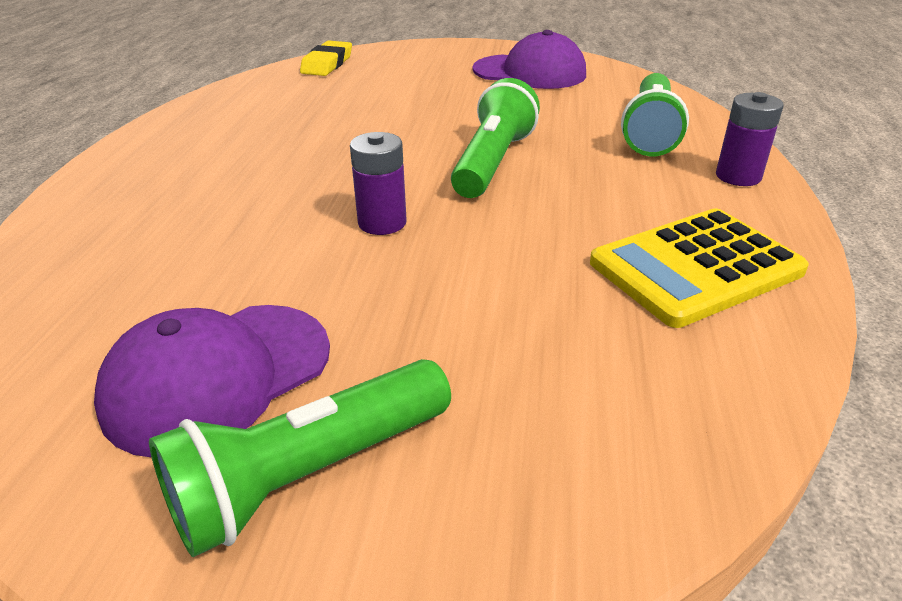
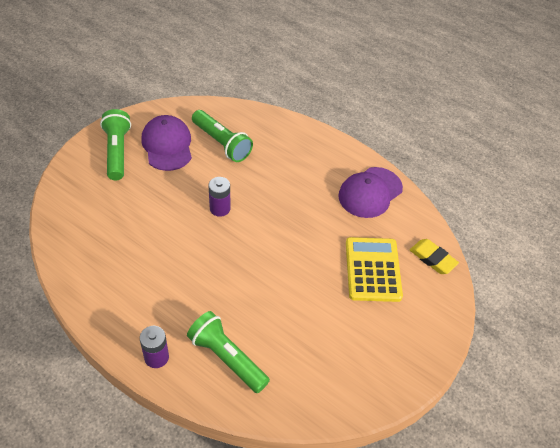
camera: 115 degrees right, 15 degrees up
green flashlight [451,78,540,198] -> green flashlight moved to [192,110,253,162]
purple cap [473,30,586,89] -> purple cap moved to [338,167,403,218]
yellow calculator [590,208,809,328] -> yellow calculator moved to [346,237,403,302]

